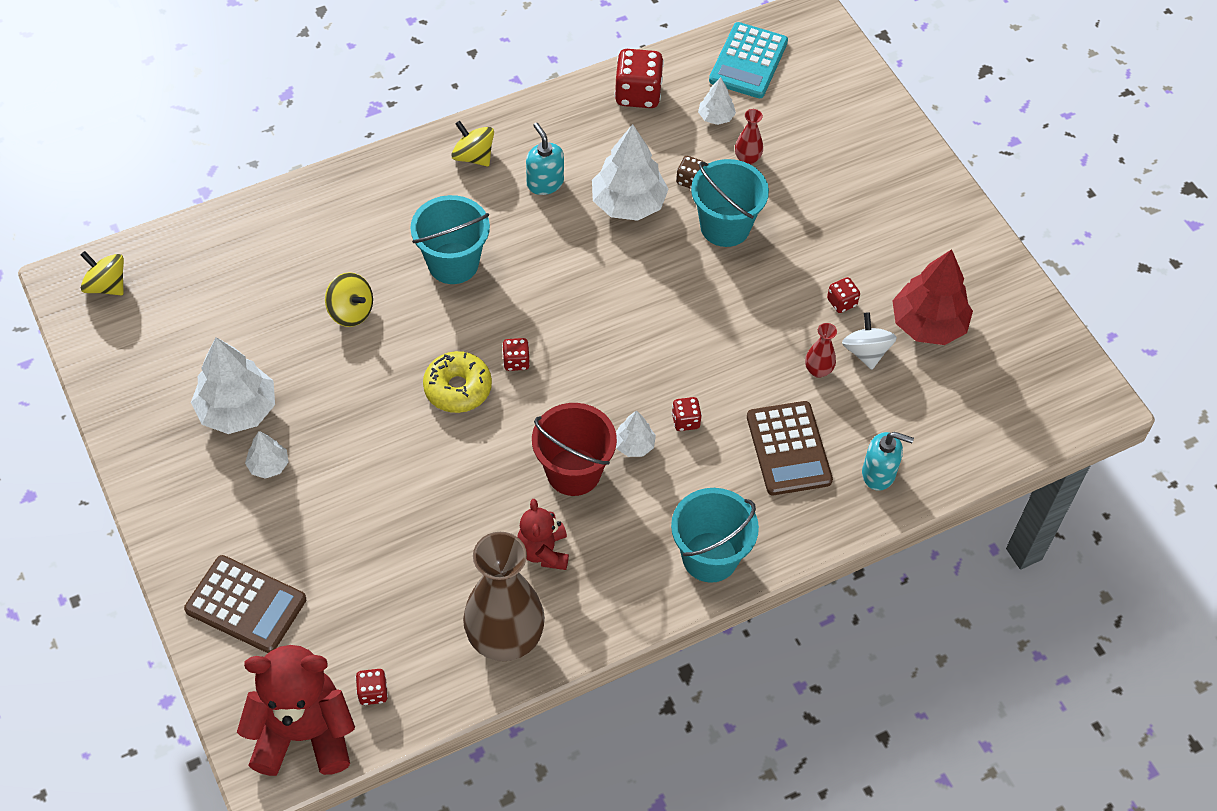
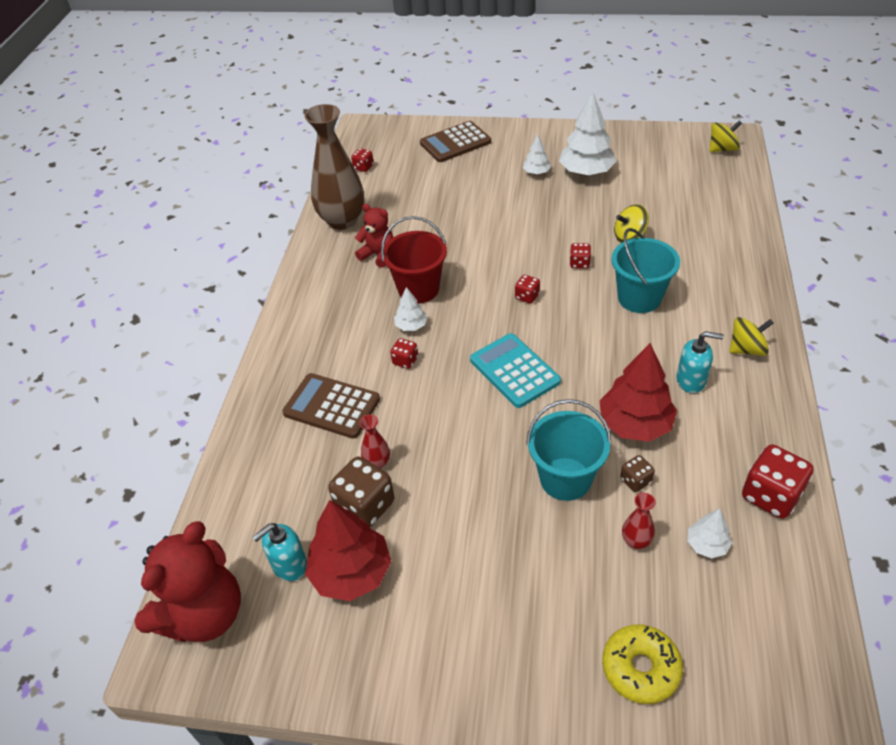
camera: 130 degrees right, 10 degrees down
red teddy bear [237,645,355,776] -> red teddy bear moved to [134,521,241,642]
yellow donut [423,351,492,413] -> yellow donut moved to [602,624,683,704]
white tree [592,124,669,221] -> red tree [600,343,677,442]
turquoise bucket [671,488,759,583] -> none
turquoise calculator [709,22,788,98] -> turquoise calculator moved to [470,333,561,408]
red dice [827,277,860,313] -> red dice moved to [570,243,591,269]
white spinning top [842,312,897,370] -> brown dice [328,457,394,527]
turquoise soap dispenser [862,432,914,491] -> turquoise soap dispenser moved to [252,523,307,581]

